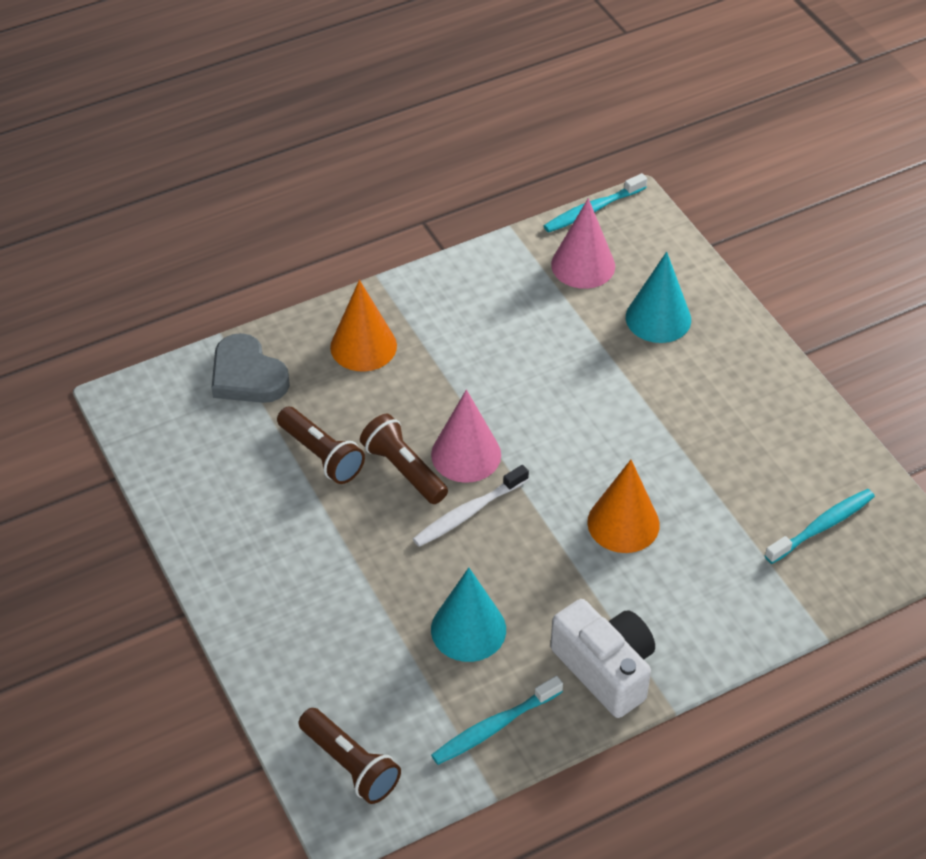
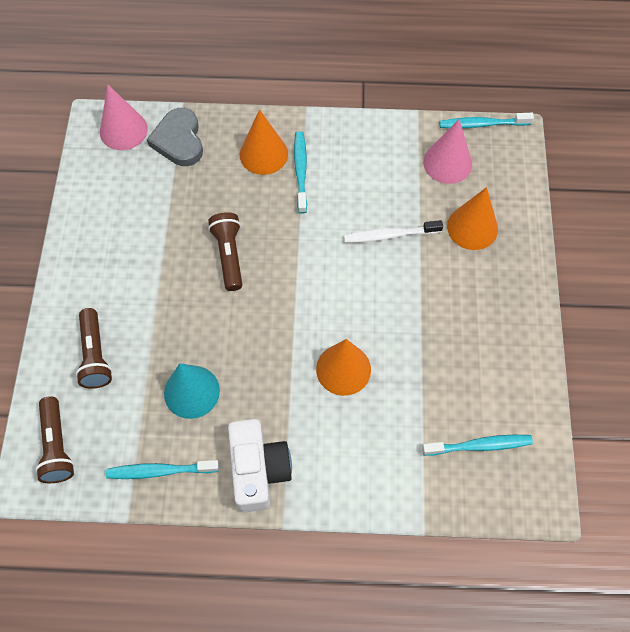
camera: 30 degrees right, 15 degrees up
brown flashlight [277,407,365,484] -> brown flashlight moved to [76,308,112,389]
white toothbrush [413,465,529,547] -> white toothbrush moved to [344,220,443,243]
pink cone [431,389,501,483] -> pink cone moved to [100,85,148,150]
turquoise cone [626,252,691,343] -> orange cone [447,187,498,250]
none -> turquoise toothbrush [294,131,307,214]

